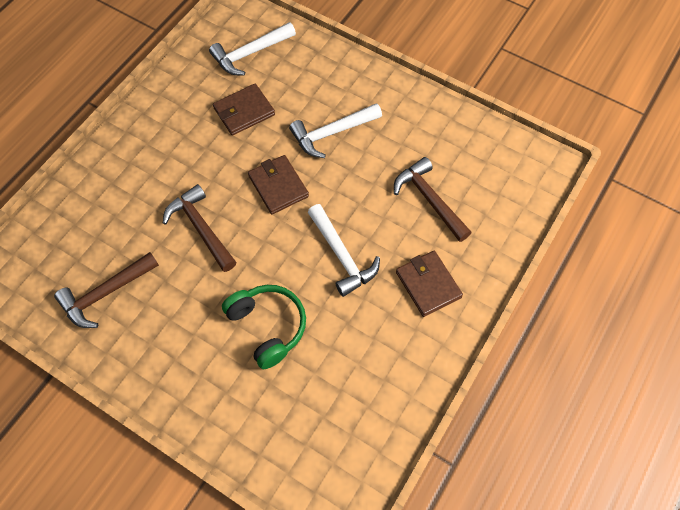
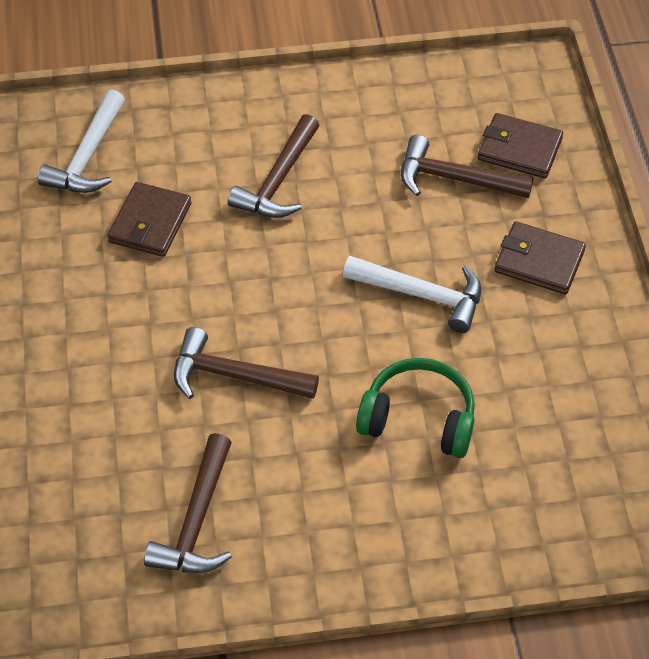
camera: 40 degrees left, 10 degrees down
brown wallet [248,155,309,214] -> brown wallet moved to [478,113,563,178]
white hammer [289,103,382,158] -> brown hammer [228,114,319,218]

